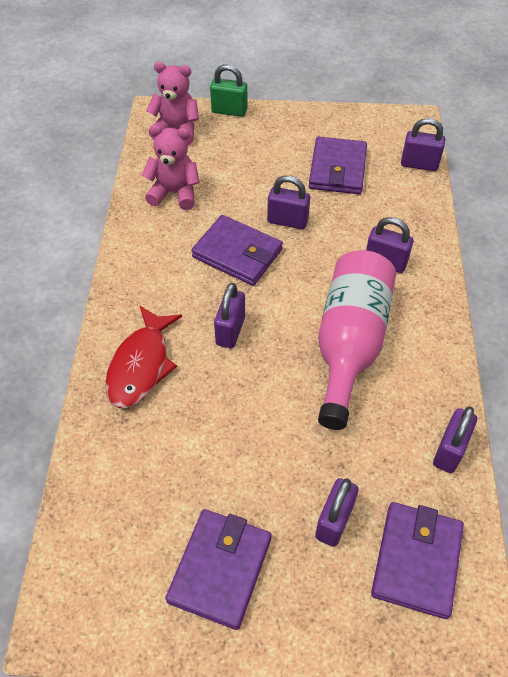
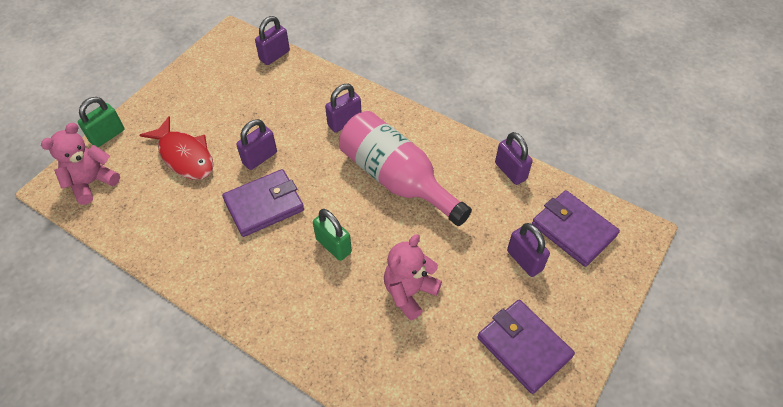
camera: 60 degrees left, 0 degrees up
red fish [105,306,182,408] -> red fish moved to [140,116,214,180]
pink teddy bear [142,125,200,210] -> pink teddy bear moved to [384,234,442,321]
purple padlock [214,283,245,348] -> green padlock [313,209,352,261]
purple wallet [309,137,367,194] -> none

